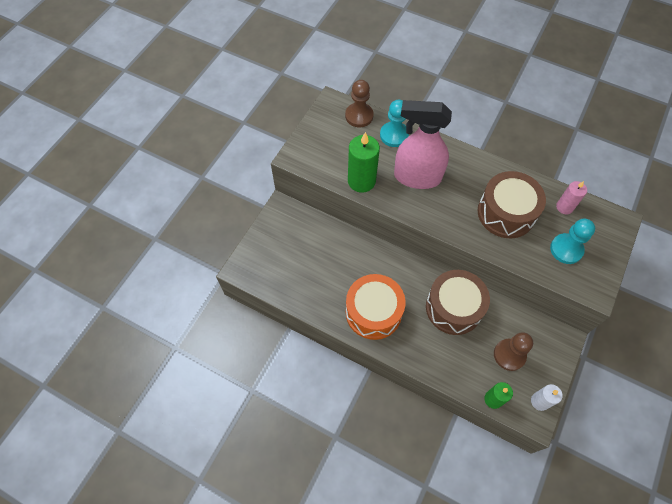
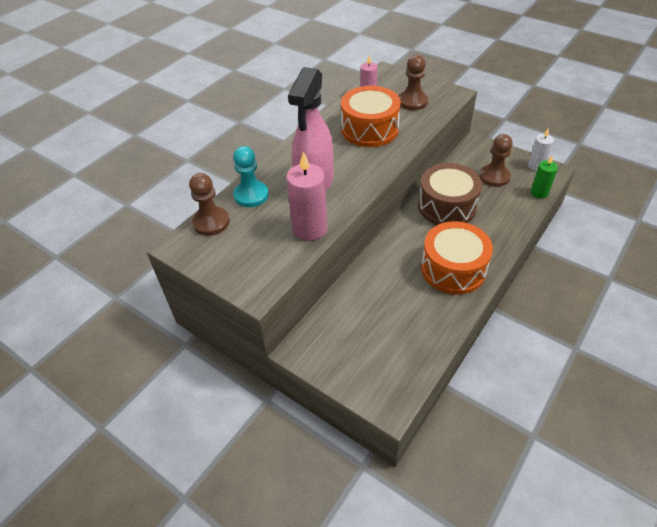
camera: 80 degrees left, 15 degrees down
green candle [348,132,380,193] -> pink candle [286,152,327,241]
brown drum [478,171,546,238] -> orange drum [341,86,401,147]
turquoise pawn [550,219,595,264] -> brown pawn [399,55,428,110]

